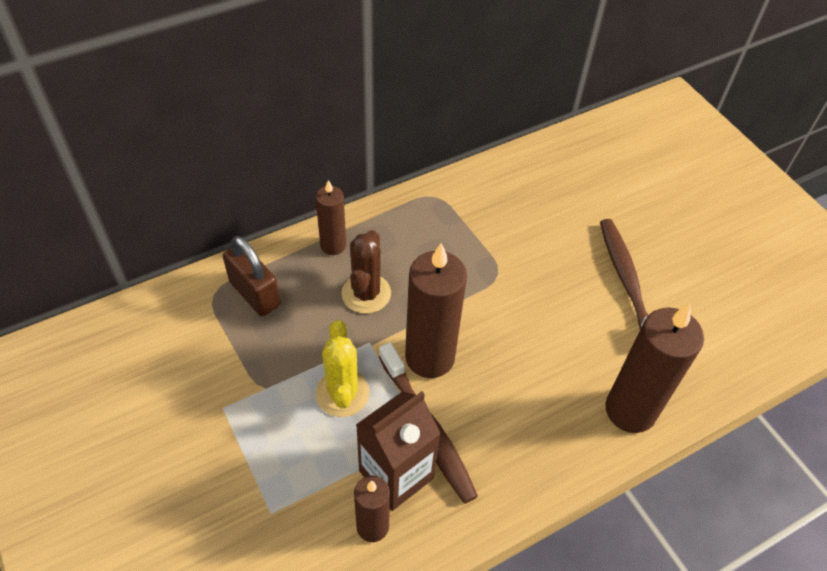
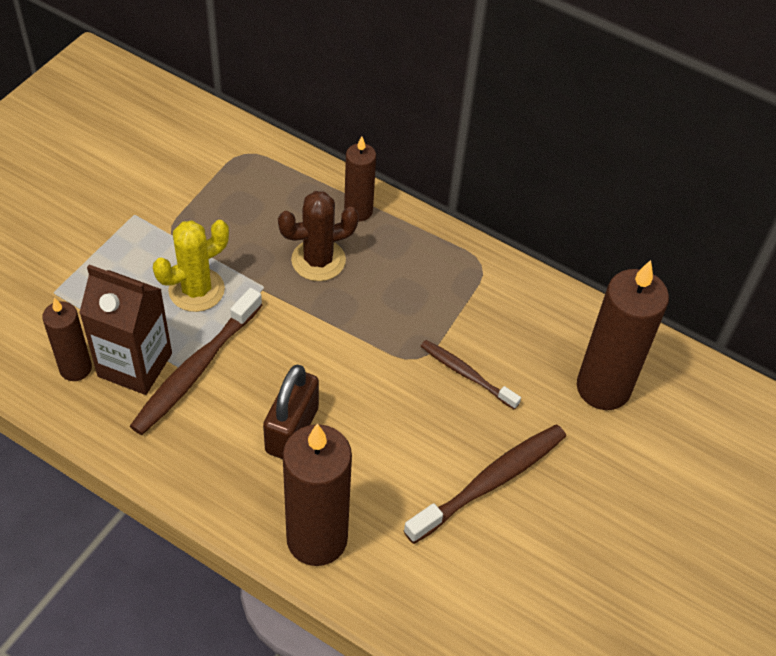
camera: 60 degrees right, 0 degrees up
brown padlock [223,236,281,316] -> brown padlock moved to [263,365,319,459]
brown candle [405,243,467,378] -> brown candle moved to [577,260,669,410]
none -> brown toothbrush [421,340,521,410]

